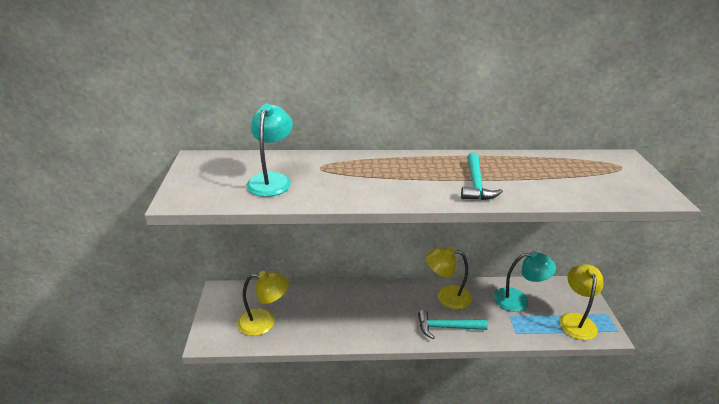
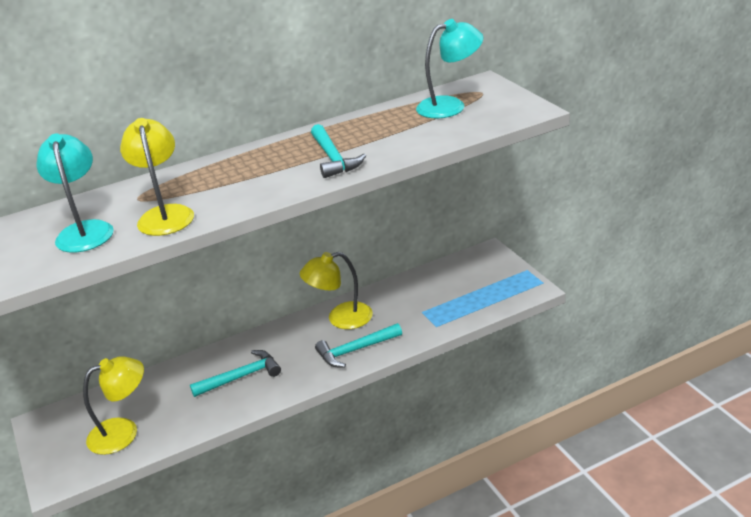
camera: 20 degrees left, 0 degrees up
turquoise lamp [494,251,556,312] -> turquoise lamp moved to [416,19,483,118]
yellow lamp [559,264,603,340] -> yellow lamp moved to [120,118,194,236]
none -> turquoise hammer [190,350,281,397]

